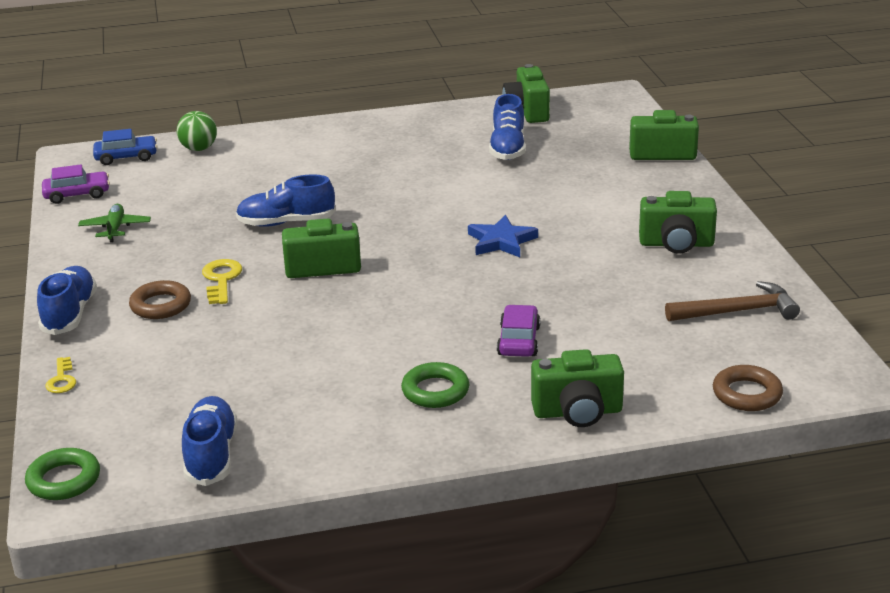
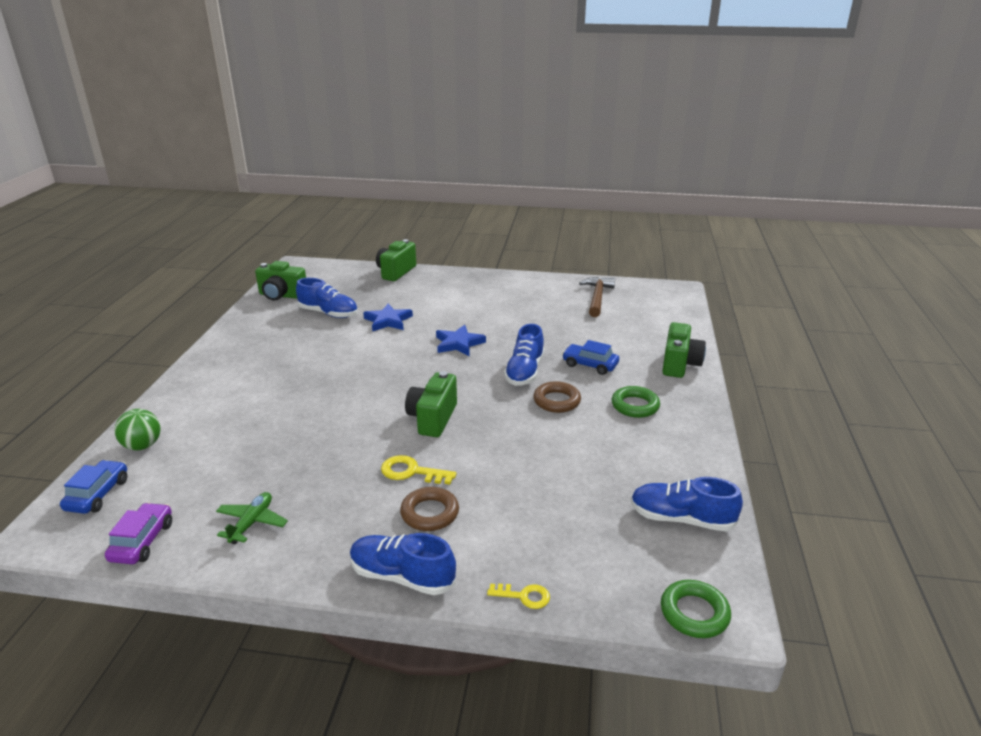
camera: 70 degrees left, 0 degrees up
green plane [78,204,151,243] -> green plane turned 90 degrees clockwise [216,492,288,544]
blue shoe [236,174,336,227] -> blue shoe moved to [504,324,544,386]
purple car [497,305,541,357] -> blue car [562,340,619,375]
green camera [639,191,717,254] -> none
brown ring [713,365,783,411] -> brown ring moved to [534,381,581,413]
none -> blue star [363,304,413,332]

